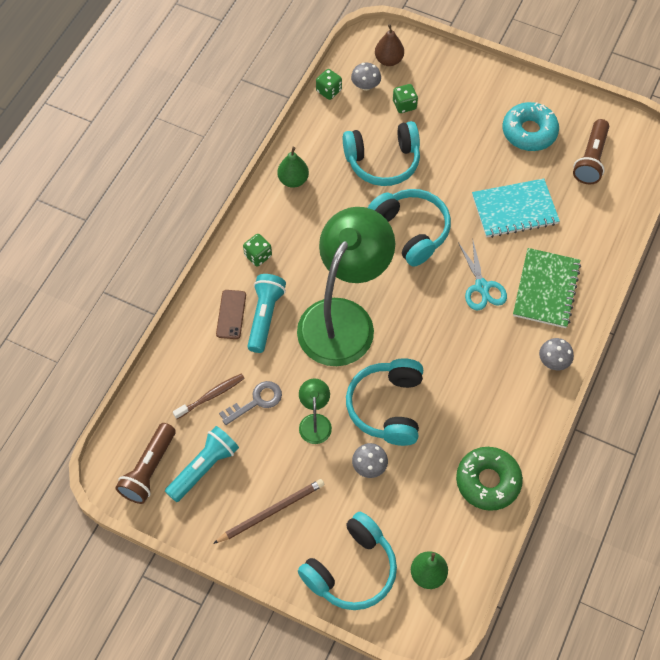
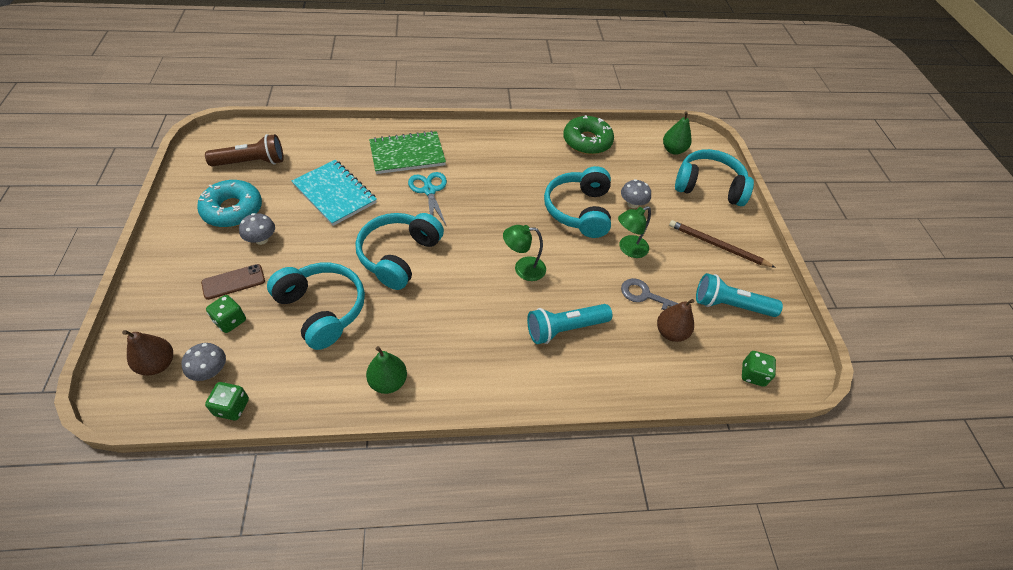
camera: 125 degrees left, 10 degrees down
brown flashlight [115,423,176,504] -> none
brown toothbrush [173,373,245,419] -> brown pear [657,299,694,342]
brown phone [216,290,246,339] -> brown phone moved to [201,264,265,300]
green dice [243,234,272,266] -> green dice moved to [742,351,776,387]
green lamp [297,207,395,366] -> green lamp [503,225,546,281], size x0.41
turquoise headphones [346,358,423,446] -> turquoise headphones turned 120 degrees clockwise [544,166,611,238]
turquoise scissors [458,241,507,310] -> turquoise scissors turned 60 degrees counterclockwise [408,172,447,227]
grey mushroom [539,338,574,370] -> grey mushroom moved to [239,213,275,245]

